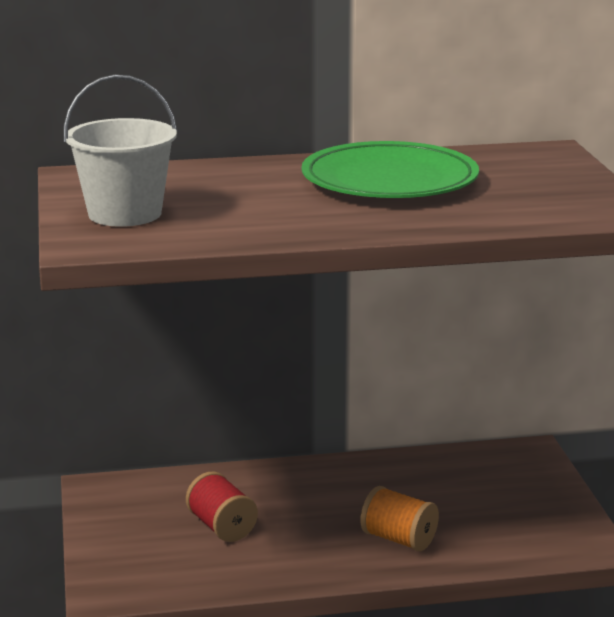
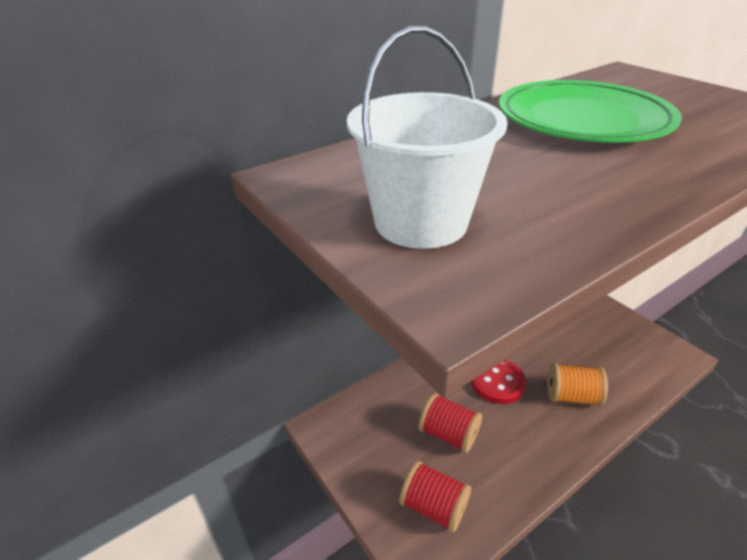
camera: 25 degrees left, 15 degrees up
none -> red spool [399,461,471,532]
none -> red button [471,360,526,404]

